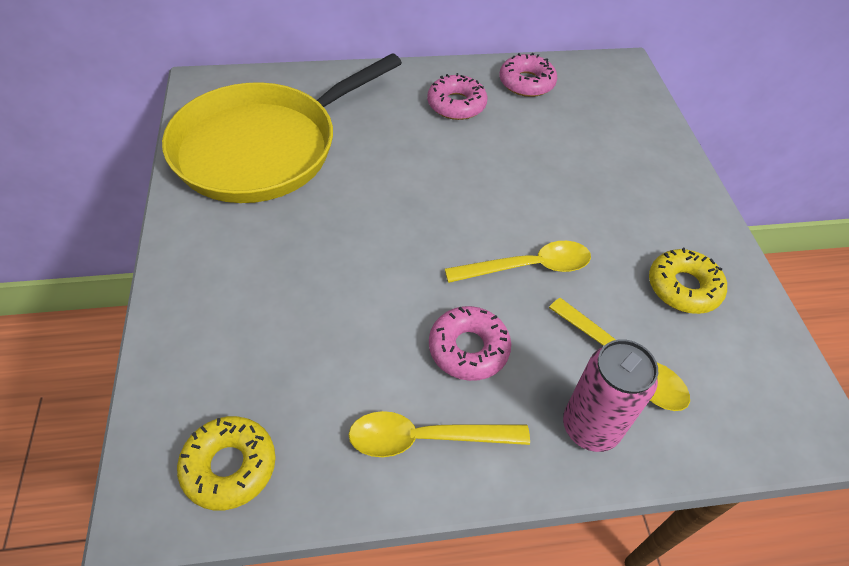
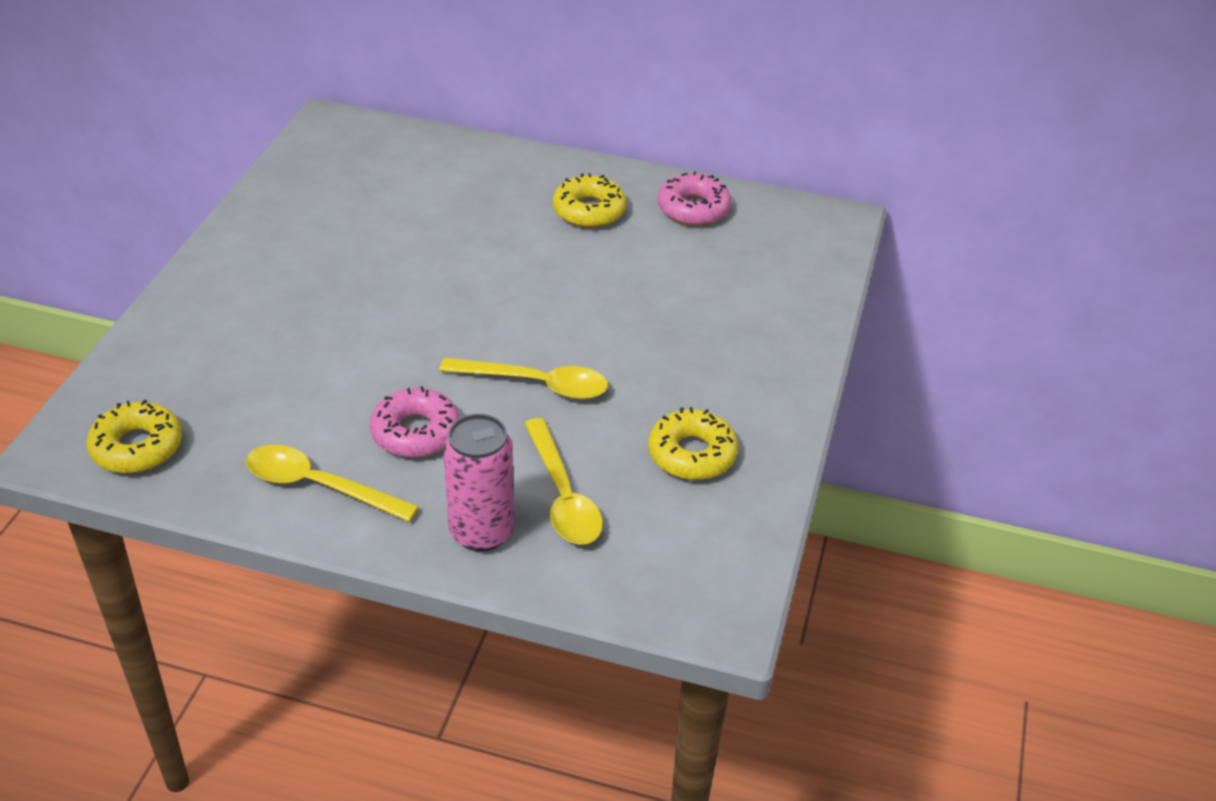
camera: 25 degrees right, 10 degrees down
yellow pan [162,53,402,203] -> none
pink donut [427,73,487,120] -> yellow donut [553,173,627,228]

